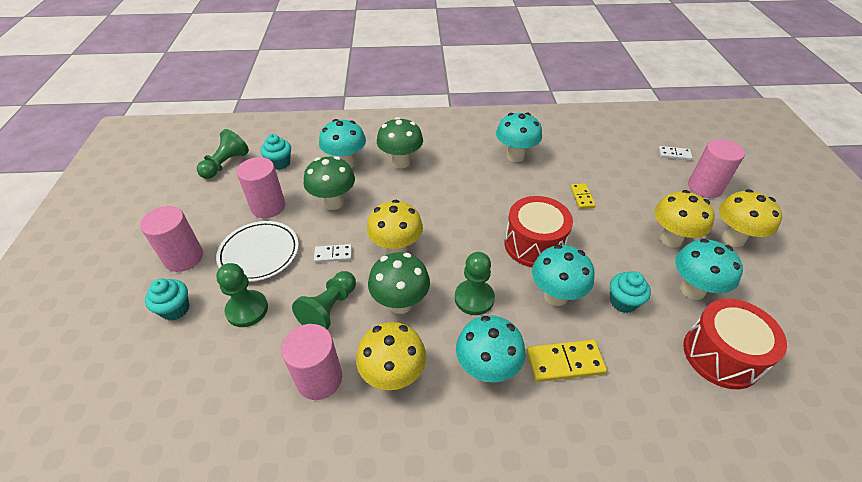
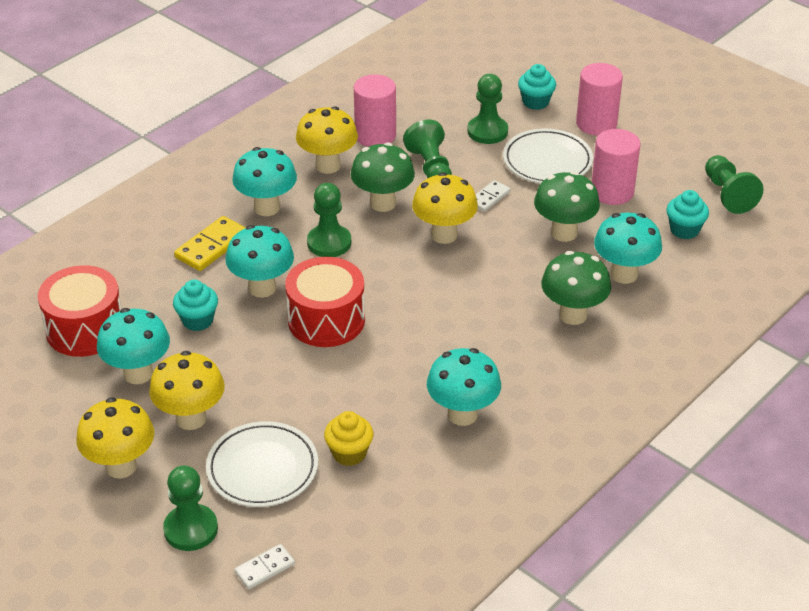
camera: 135 degrees right, 5 degrees down
yellow domino [570,183,596,209] -> none
pink cylinder [688,139,745,198] -> green pawn [163,465,218,551]
none -> white plate [206,421,318,507]
none -> yellow cupcake [324,411,373,466]

